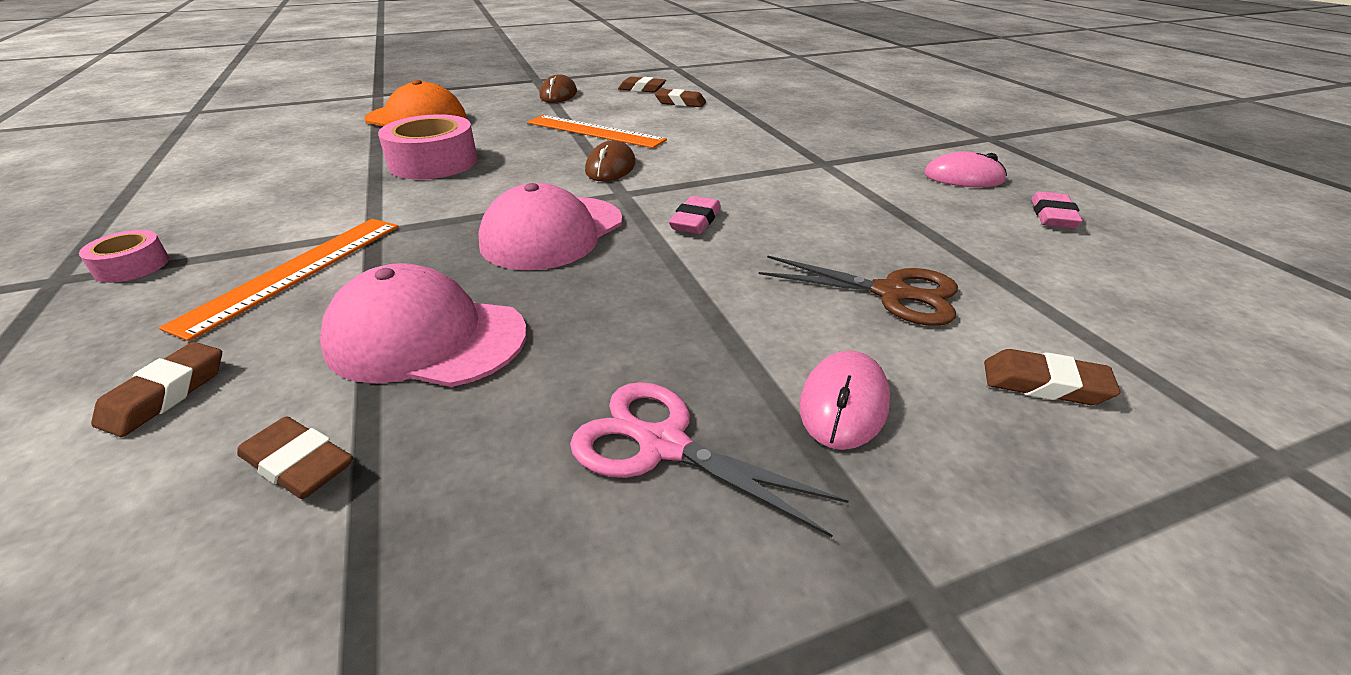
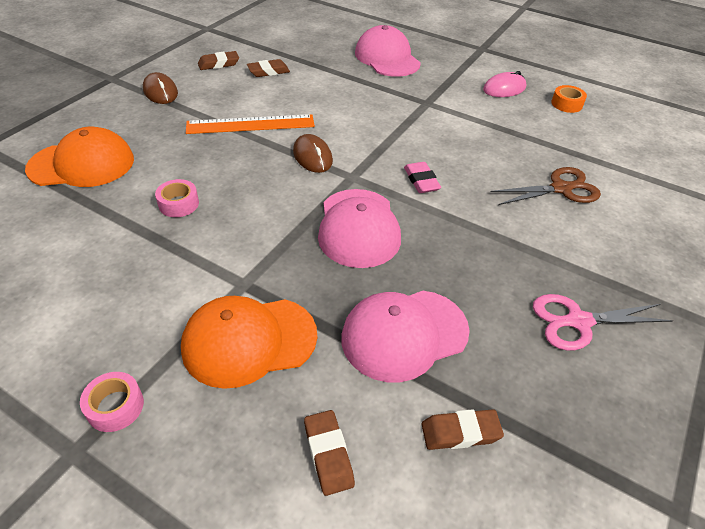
camera: 40 degrees left, 10 degrees up
orange ruler [159,219,399,341] -> orange cap [181,296,317,389]
pink tape [378,114,478,180] -> pink tape [155,179,199,217], size x0.53
pink mouse [800,351,890,450] -> none
brown eraser [984,349,1120,405] -> none
pink eraser [1031,191,1083,229] -> orange tape [551,85,587,113]
none -> pink cap [355,25,421,77]

